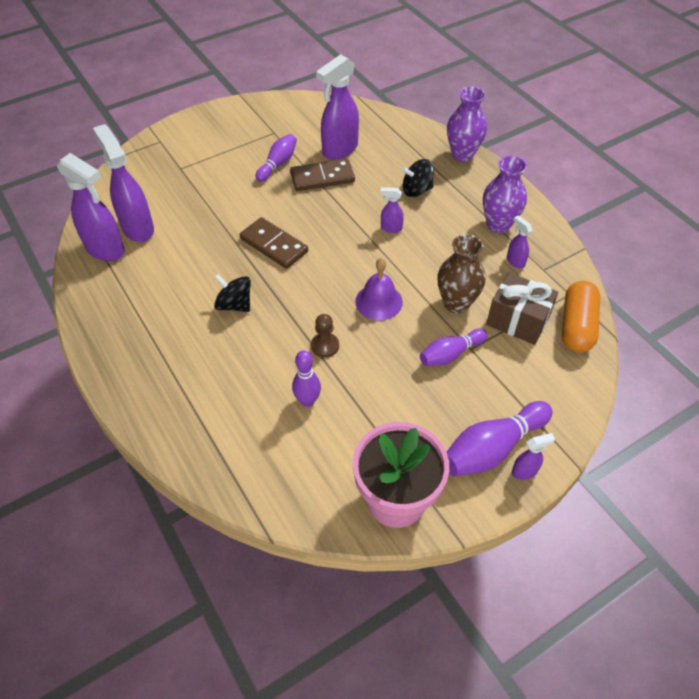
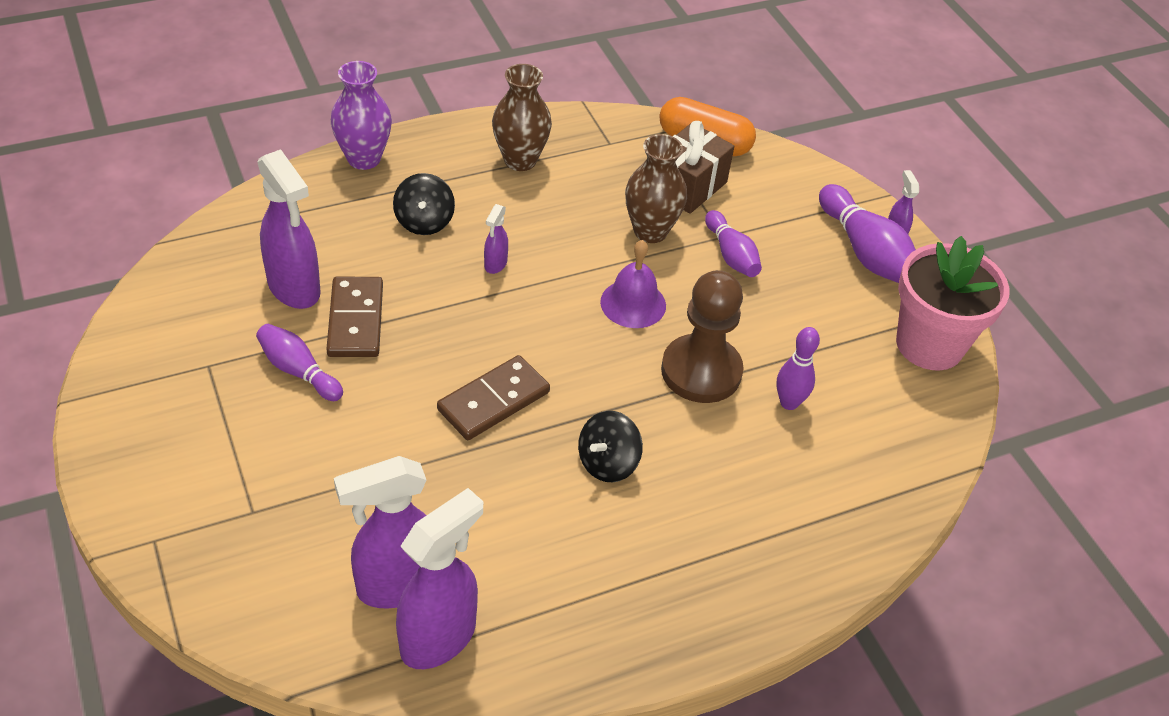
camera: 85 degrees left, 5 degrees down
brown pawn [311,314,339,358] -> brown pawn [661,270,744,403], size x2.07
purple vase [483,155,527,233] -> brown vase [492,64,552,171]
purple spray bottle [507,215,533,268] -> none

